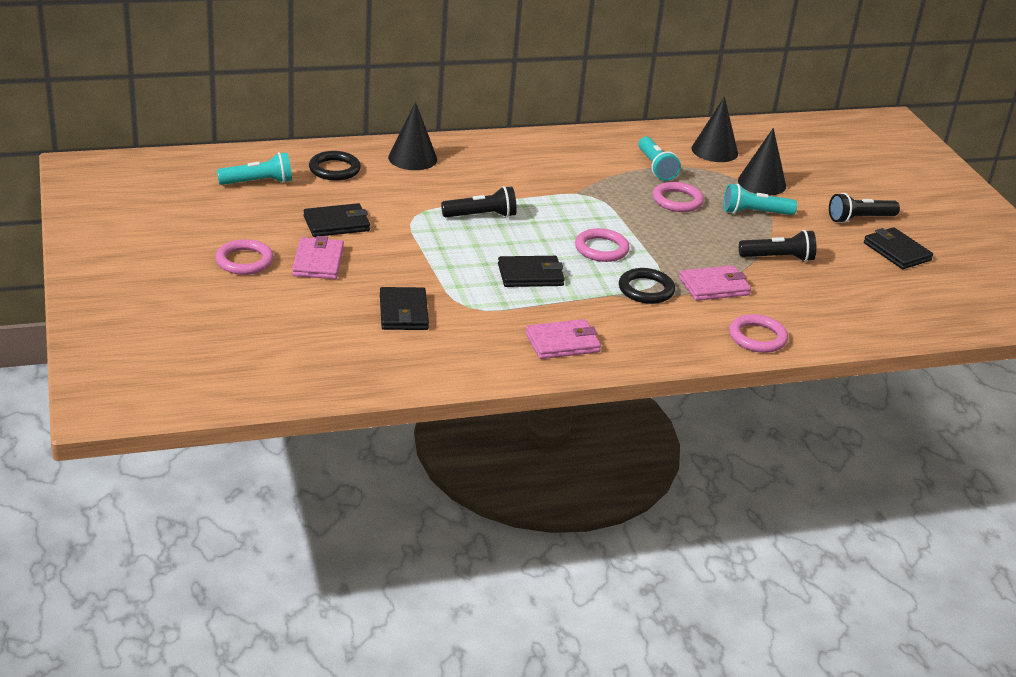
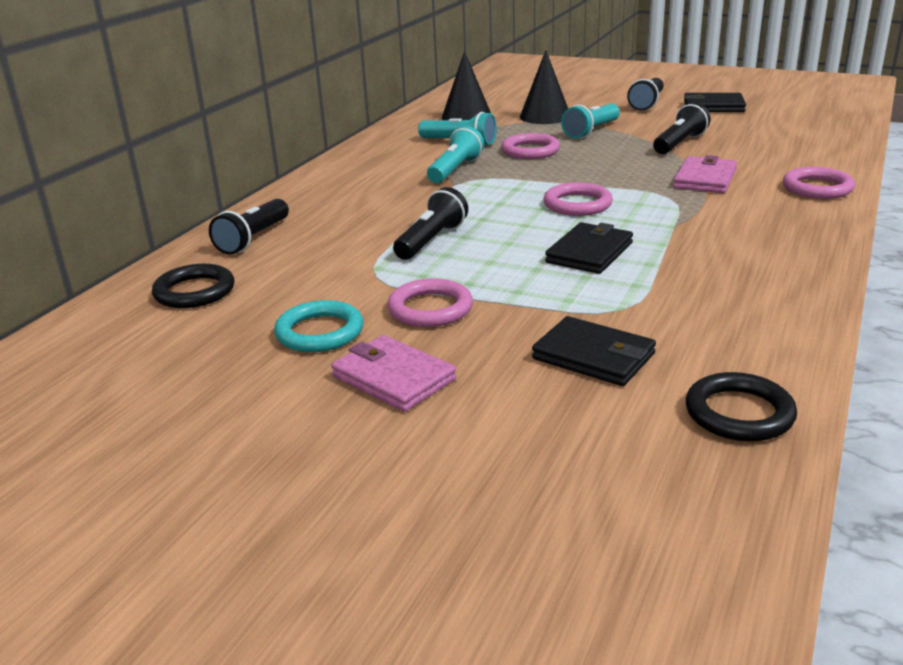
camera: 45 degrees left, 5 degrees down
pink ring [215,239,274,275] -> pink ring moved to [387,278,473,327]
turquoise flashlight [217,152,292,185] -> turquoise flashlight moved to [427,126,484,183]
black wallet [303,203,370,237] -> turquoise ring [274,300,364,352]
black cone [388,102,437,170] -> black flashlight [209,199,289,255]
pink wallet [525,319,601,359] -> none
black ring [619,268,675,304] -> black ring moved to [686,372,797,442]

